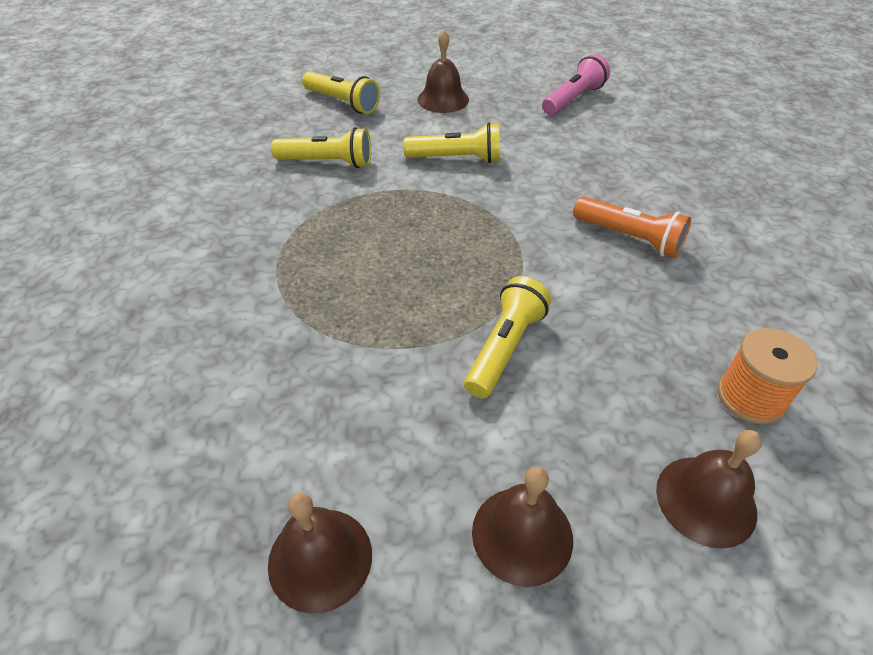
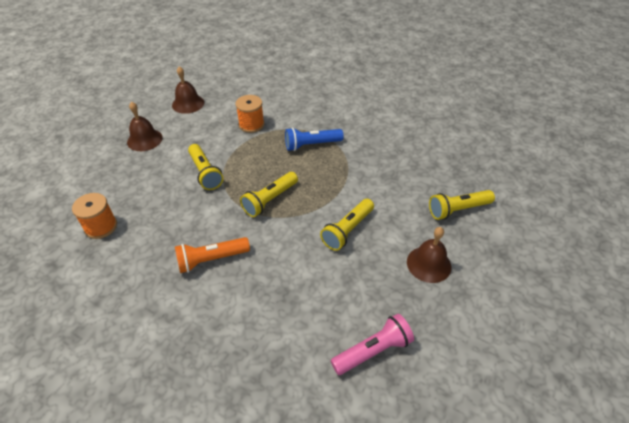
camera: 125 degrees right, 0 degrees up
yellow flashlight [271,127,371,168] -> yellow flashlight moved to [240,172,298,217]
pink flashlight [542,54,610,115] -> pink flashlight turned 105 degrees counterclockwise [331,314,414,375]
brown bell [656,430,762,549] -> none
none -> orange spool [236,95,264,133]
none -> blue flashlight [285,128,344,151]

